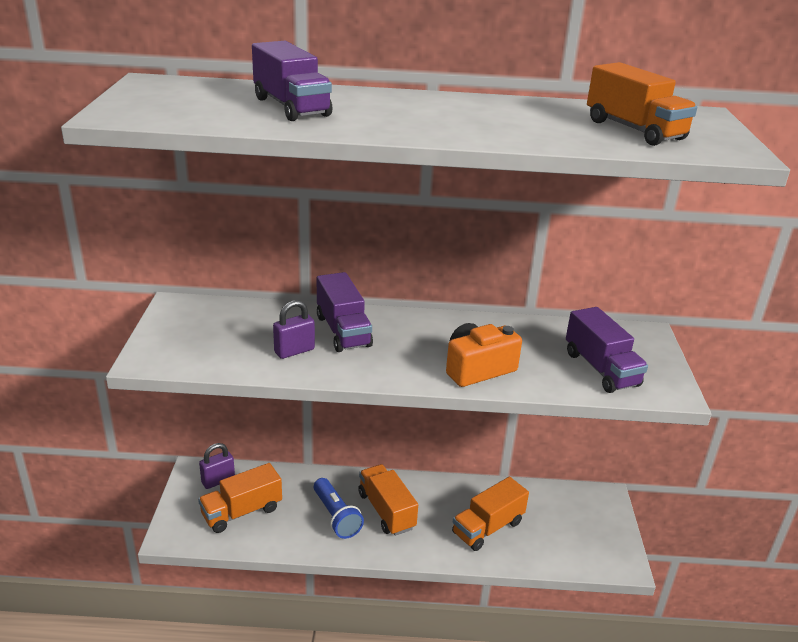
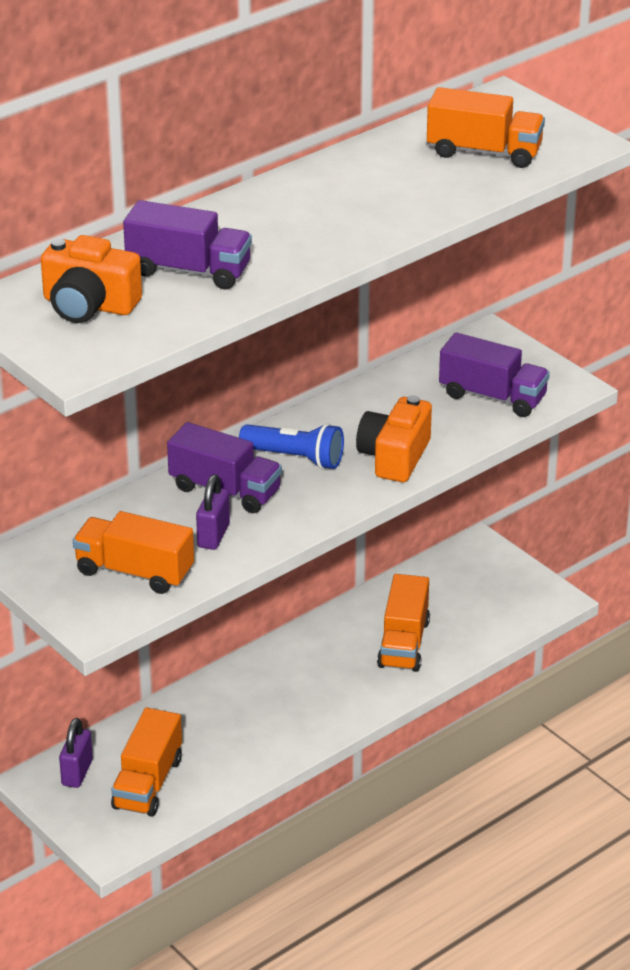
camera: 40 degrees left, 5 degrees up
blue flashlight [314,478,364,539] -> blue flashlight moved to [239,423,344,469]
orange truck [358,464,418,536] -> orange truck moved to [73,511,194,594]
none -> orange camera [41,235,142,323]

